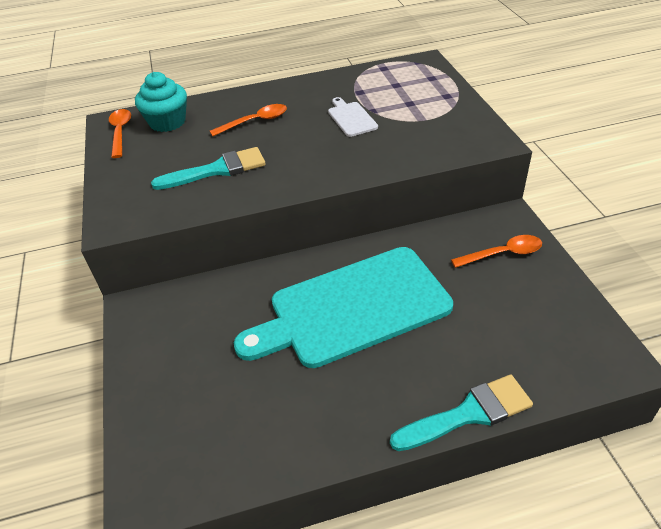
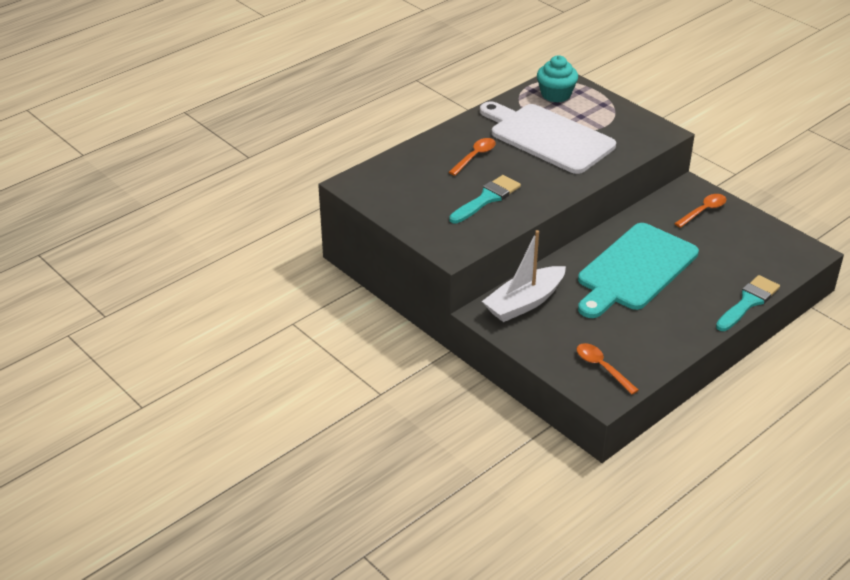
camera: 30 degrees left, 5 degrees down
orange spoon [109,109,131,158] -> orange spoon moved to [577,343,638,394]
turquoise cupcake [135,72,187,132] -> turquoise cupcake moved to [537,55,578,103]
white cutting board [328,97,378,137] -> white cutting board [480,101,616,174], size x2.47
none -> white boat [482,230,566,322]

